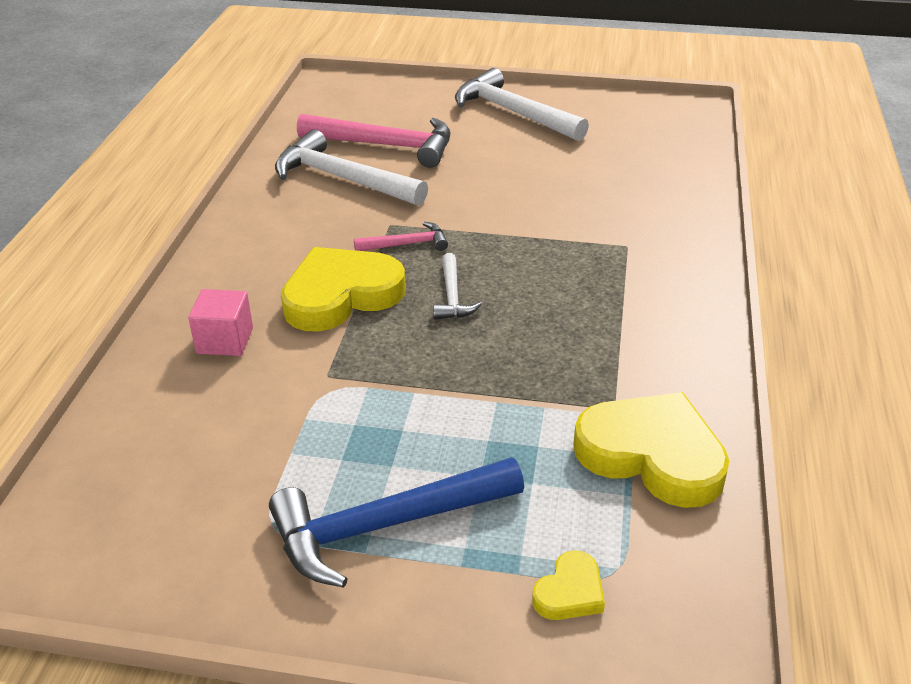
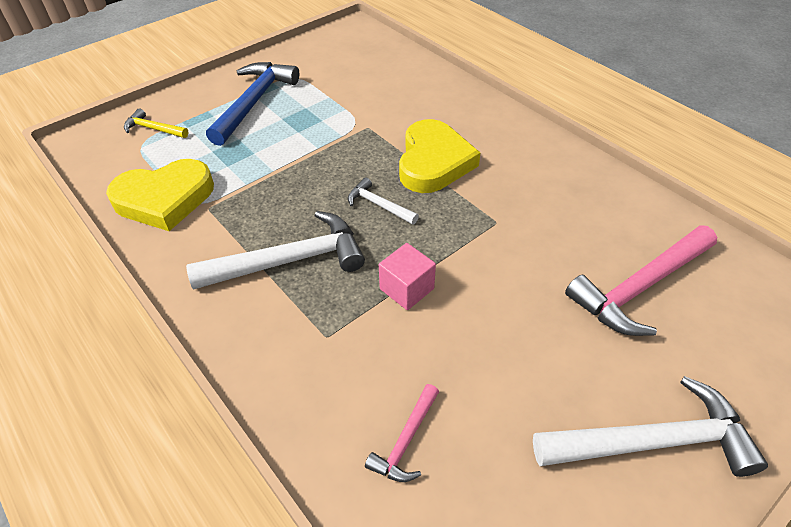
camera: 130 degrees right, 10 degrees up
pink cube [188,289,253,356] -> pink cube moved to [379,243,436,310]
white hammer [275,129,428,206] -> white hammer moved to [186,211,365,290]
pink hammer [354,222,448,251] -> pink hammer moved to [365,384,439,482]
yellow heart [532,550,605,620] -> yellow hammer [124,109,188,138]

